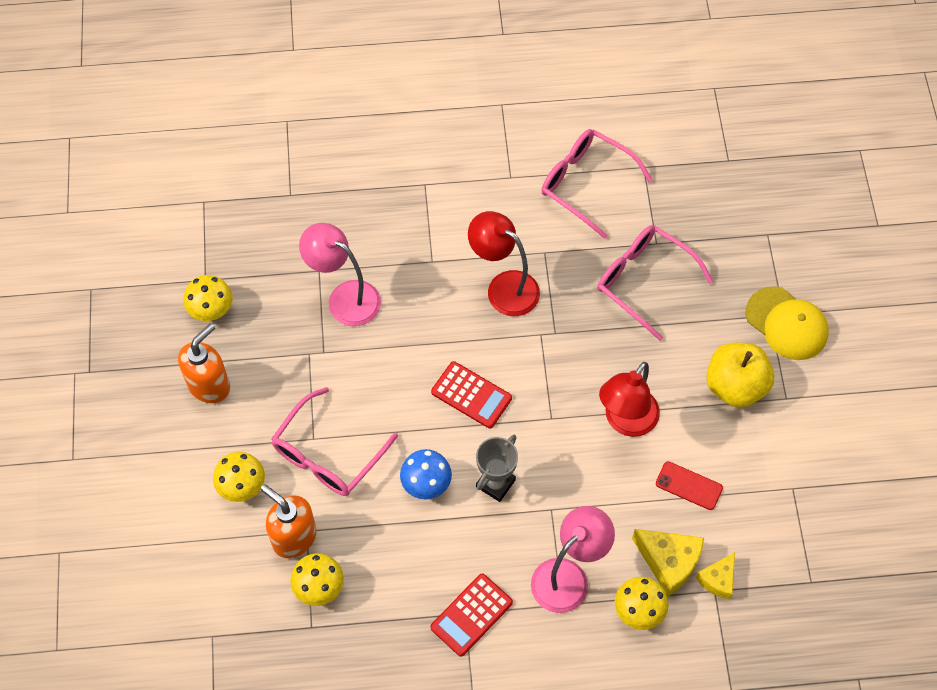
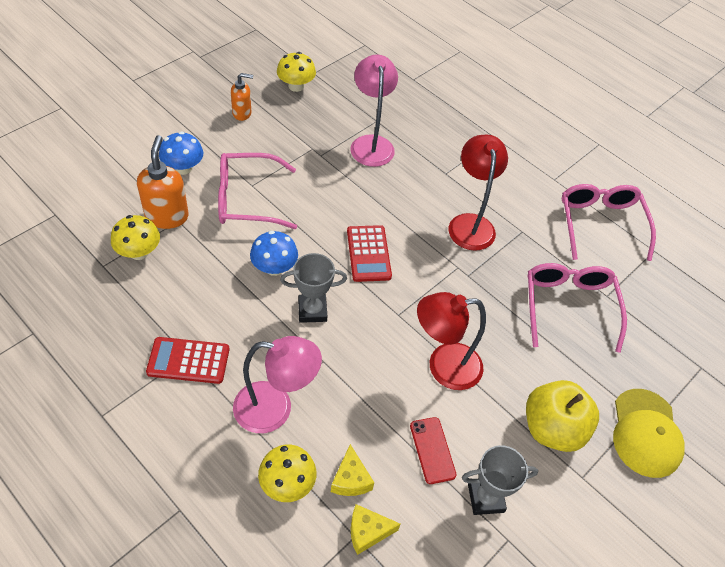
camera: 45 degrees right, 10 degrees down
orange soap dispenser [178,323,230,403] -> orange soap dispenser [231,73,253,121], size x0.62
yellow mushroom [213,452,265,502] -> blue mushroom [159,132,203,175]
yellow cheese [632,529,704,596] -> yellow cheese [331,444,374,496], size x0.63
none -> grey trophy [462,445,538,515]

